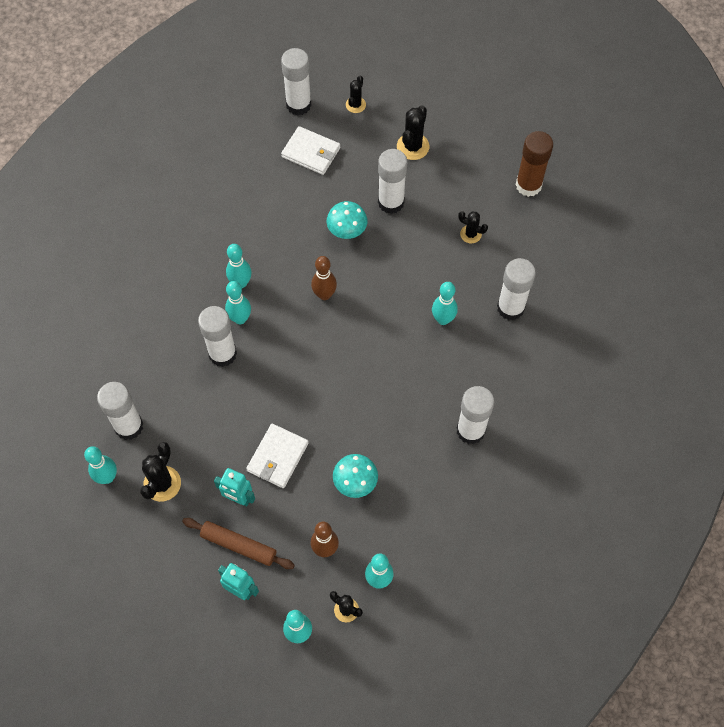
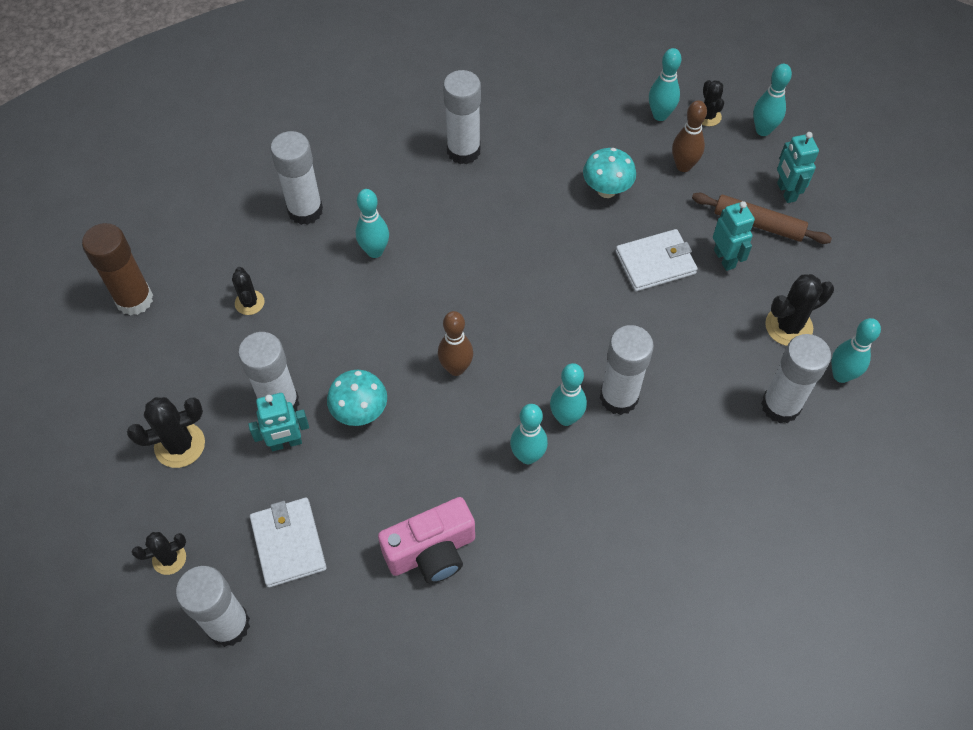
camera: 135 degrees left, 5 degrees down
brown rolling pin [182,518,295,569] -> brown rolling pin turned 45 degrees counterclockwise [692,193,832,244]
none -> turquoise robot [248,393,309,451]
none -> pink camera [378,497,475,583]

